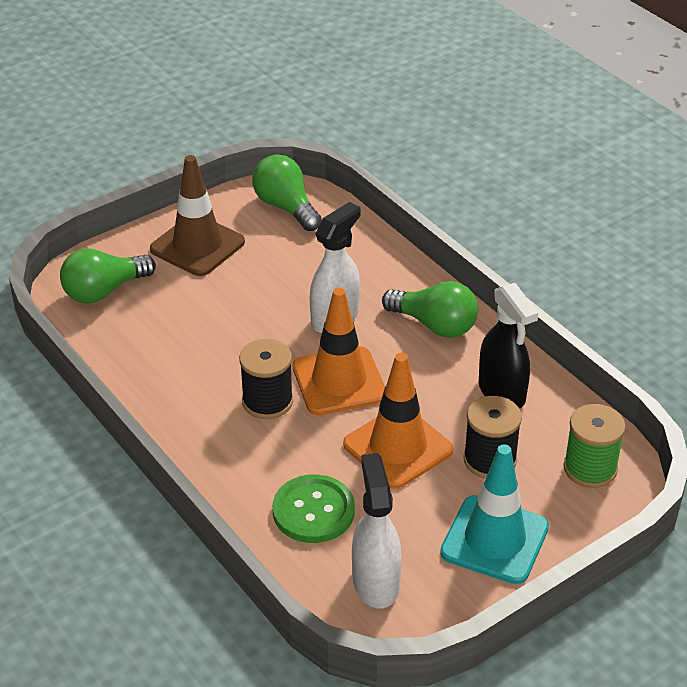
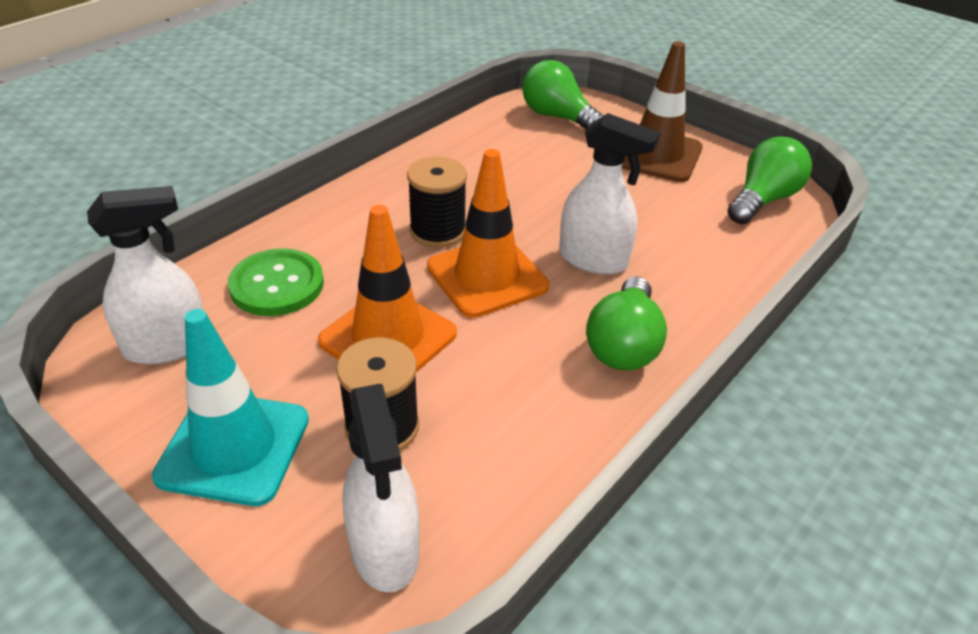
camera: 75 degrees right, 0 degrees up
black spray bottle [479,283,538,409] -> none
green spool [564,404,626,488] -> white spray bottle [342,384,420,592]

